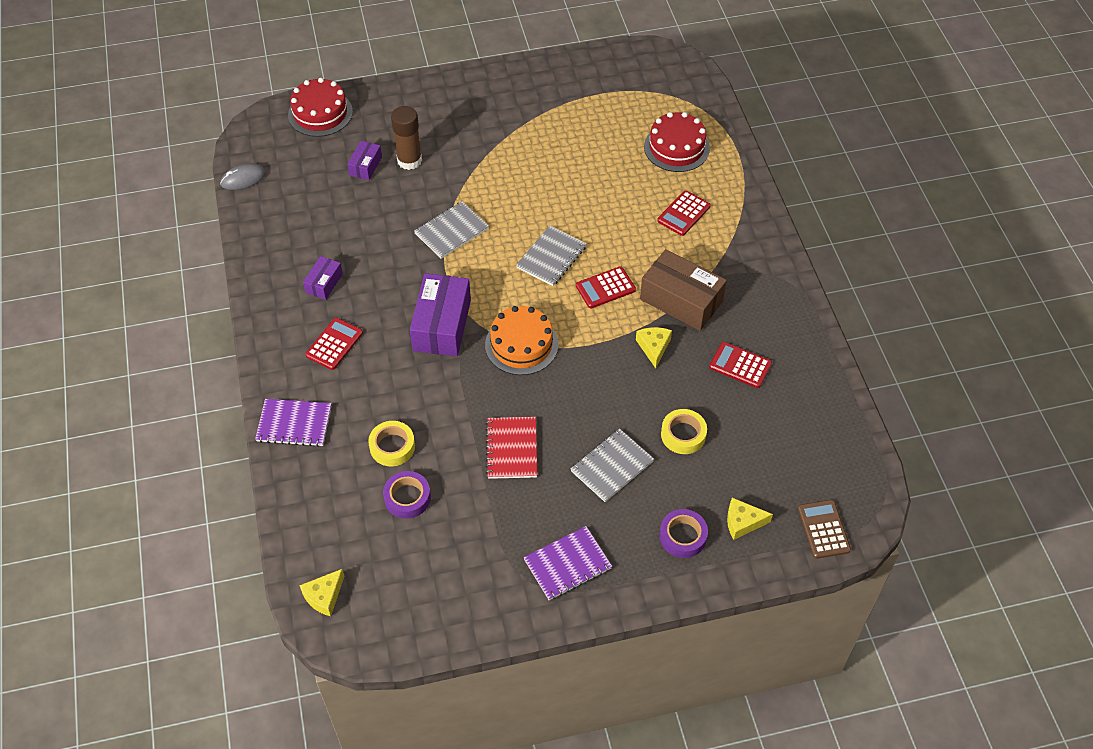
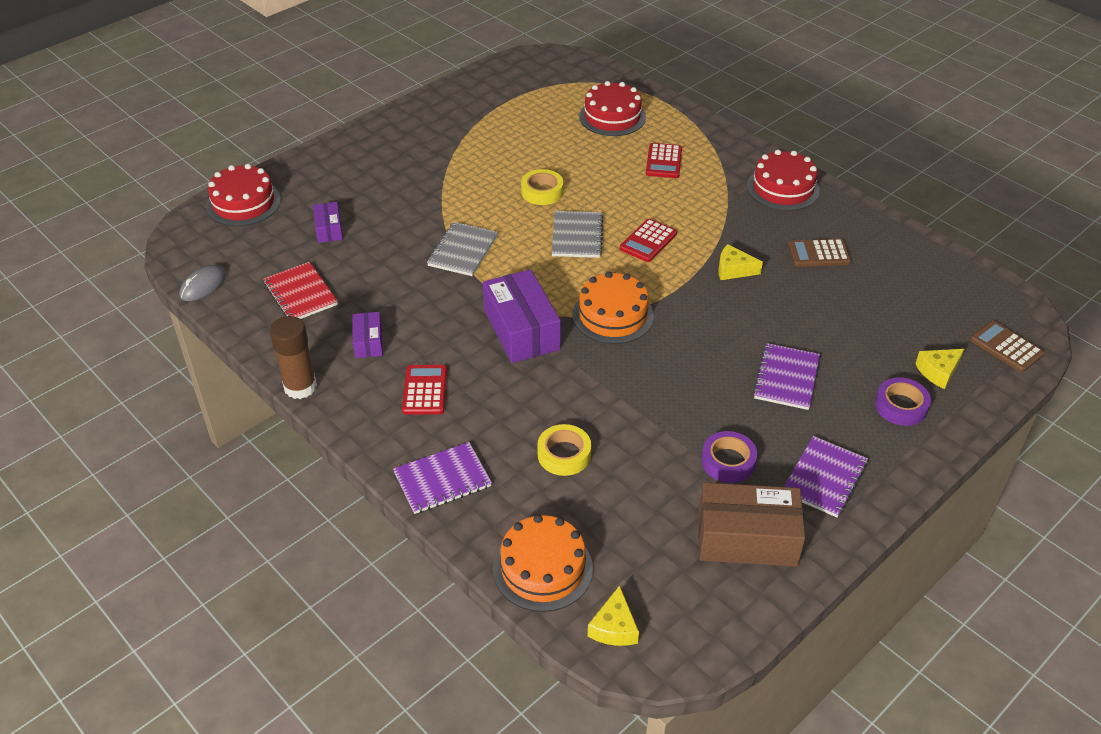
camera: 30 degrees left, 10 degrees down
purple tape [383,471,431,519] -> purple tape moved to [701,431,757,483]
brown glue stick [391,106,422,170] -> brown glue stick moved to [270,316,317,399]
red notebook [486,417,538,479] -> red notebook moved to [263,262,338,319]
grey notebook [571,429,654,502] -> purple notebook [753,343,820,410]
yellow cheese [636,327,672,368] -> yellow cheese turned 45 degrees counterclockwise [718,244,763,280]
brown box [640,249,727,331] -> brown box moved to [698,482,805,567]
yellow tape [661,409,707,454] -> yellow tape moved to [521,169,563,205]
red calculator [709,342,772,388] -> brown calculator [788,239,851,267]
none -> orange cake [493,515,593,612]
none -> red cake [747,150,820,211]

